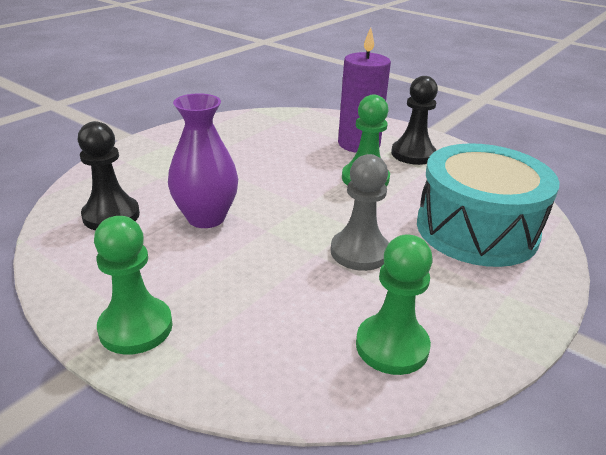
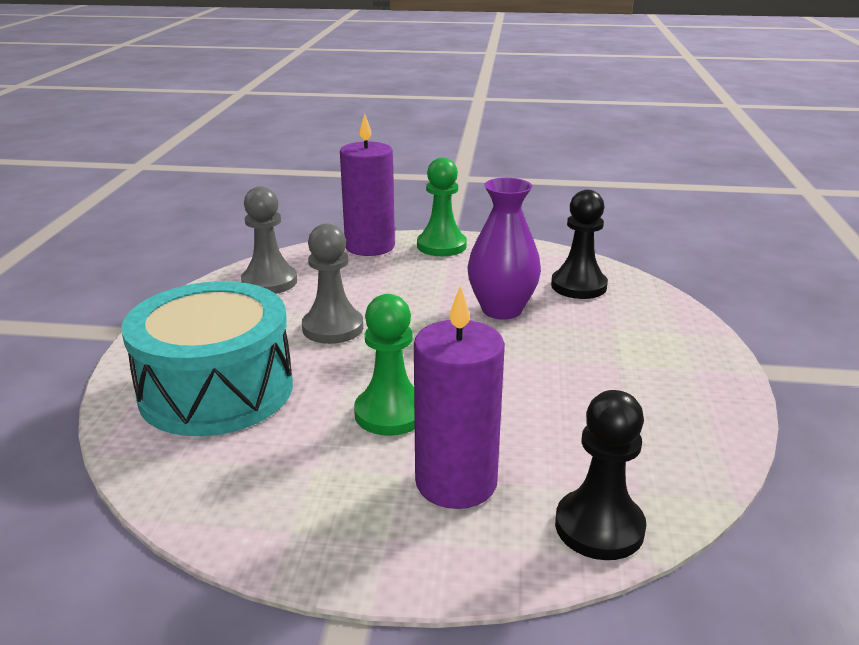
camera: 150 degrees right, 5 degrees down
green pawn [356,234,433,375] -> grey pawn [241,186,297,294]
black pawn [391,76,438,165] -> black pawn moved to [555,390,646,560]
none -> purple candle [340,114,395,256]

